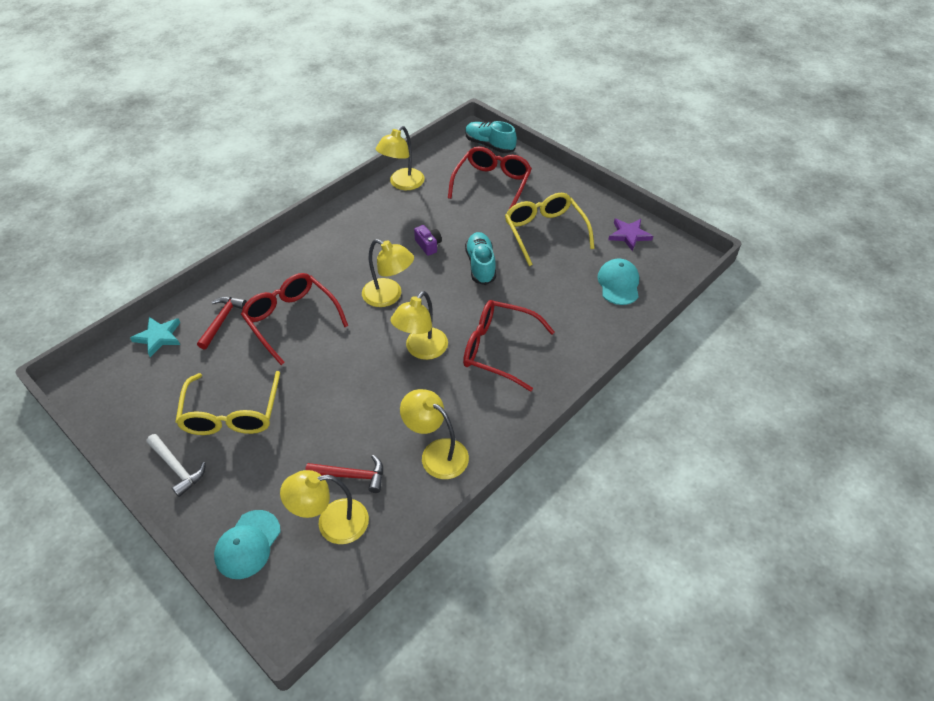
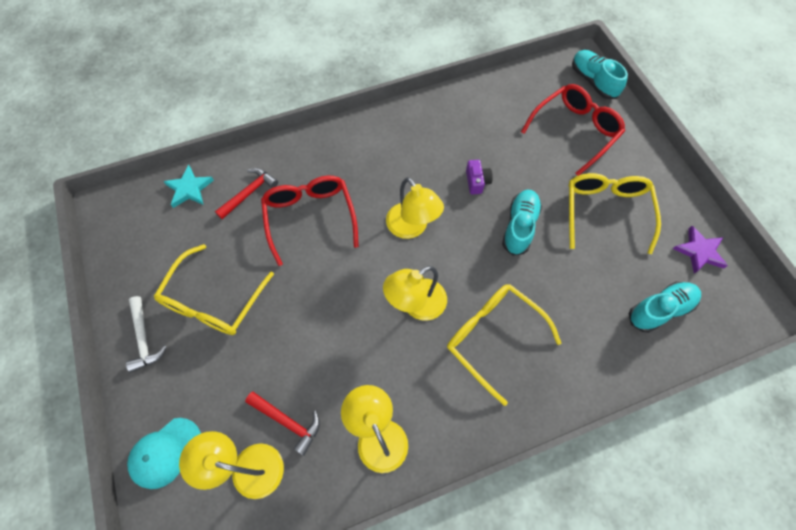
camera: 25 degrees right, 15 degrees up
yellow lamp [376,126,425,190] -> none
red glasses [463,300,555,391] -> yellow glasses [447,284,561,406]
turquoise cap [598,259,639,305] -> turquoise shoe [629,282,701,333]

